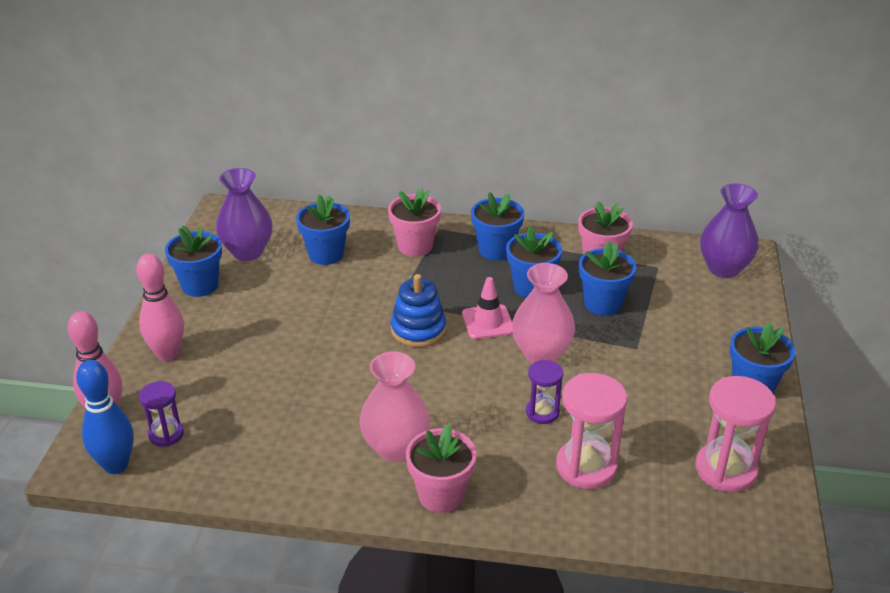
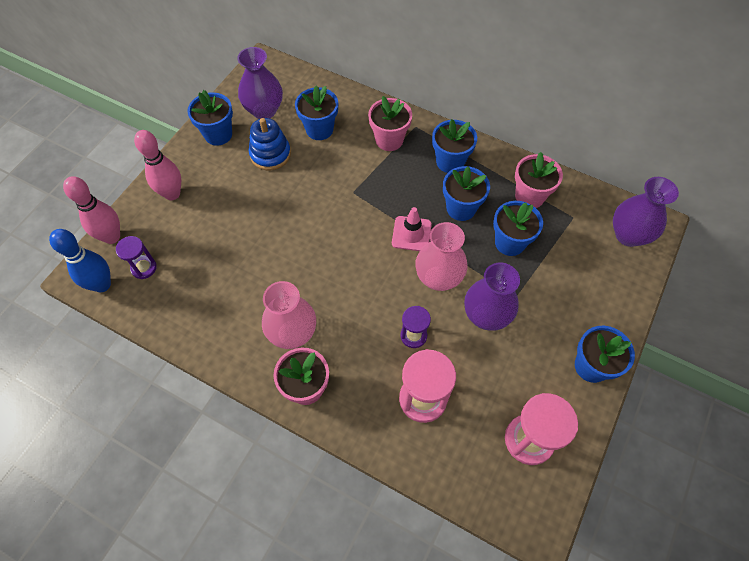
camera: 20 degrees right, 25 degrees up
blue stacking toy [391,274,446,347] -> blue stacking toy moved to [249,118,291,170]
none -> purple vase [464,263,520,331]

